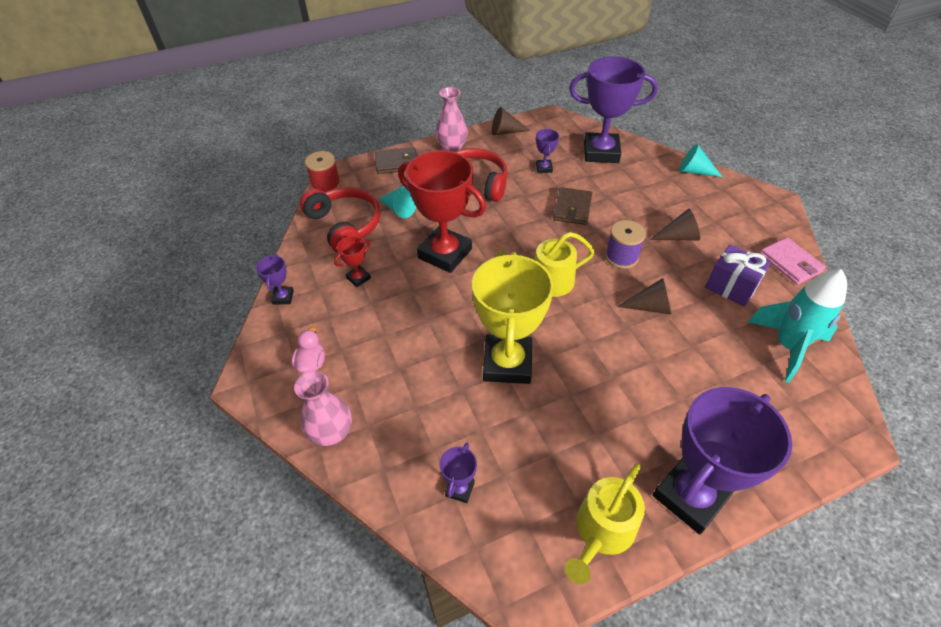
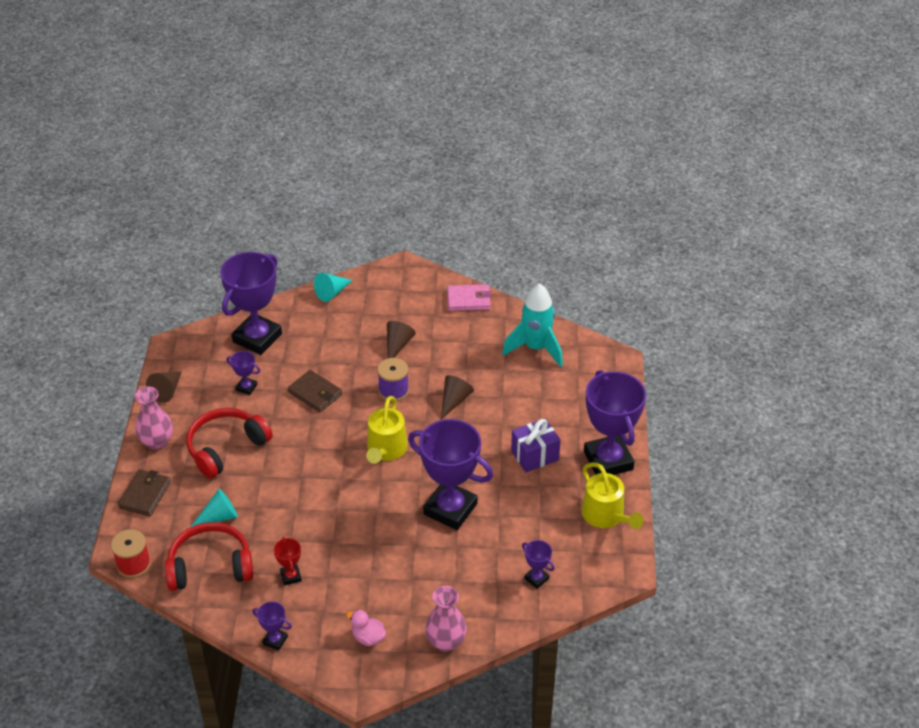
camera: 65 degrees left, 5 degrees down
red trophy [398,150,486,273] -> none
yellow trophy [472,252,554,384] -> purple trophy [408,419,493,530]
purple gift [705,245,771,307] -> purple gift moved to [511,418,561,472]

